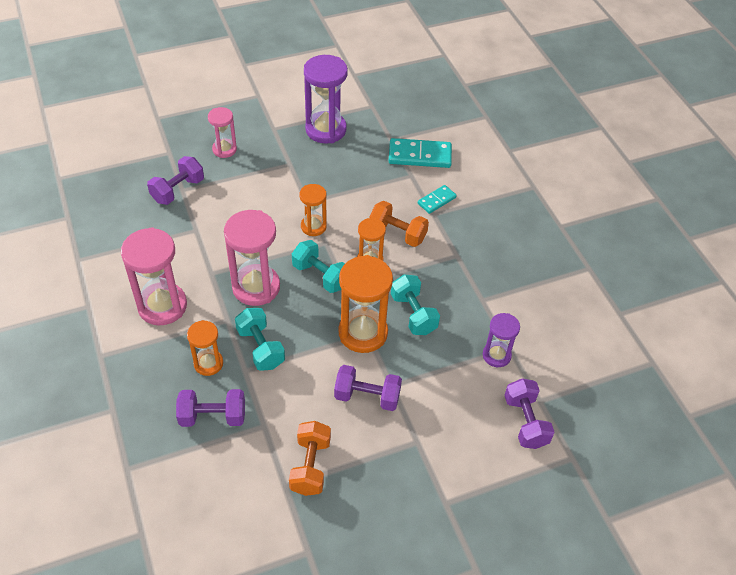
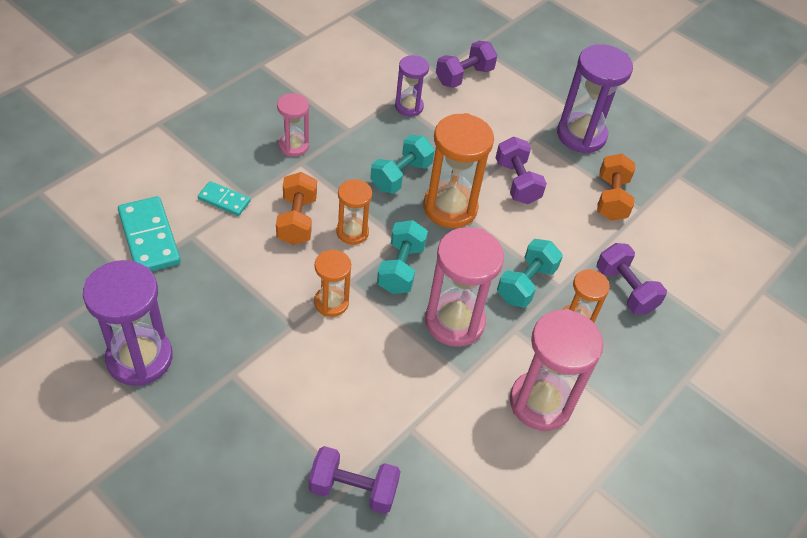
camera: 120 degrees left, 0 degrees up
pink hourglass [208,107,237,158] -> pink hourglass moved to [277,93,309,157]
orange dumbbell [289,421,331,496] -> orange dumbbell turned 60 degrees counterclockwise [597,154,635,221]
none -> purple hourglass [557,44,633,154]

